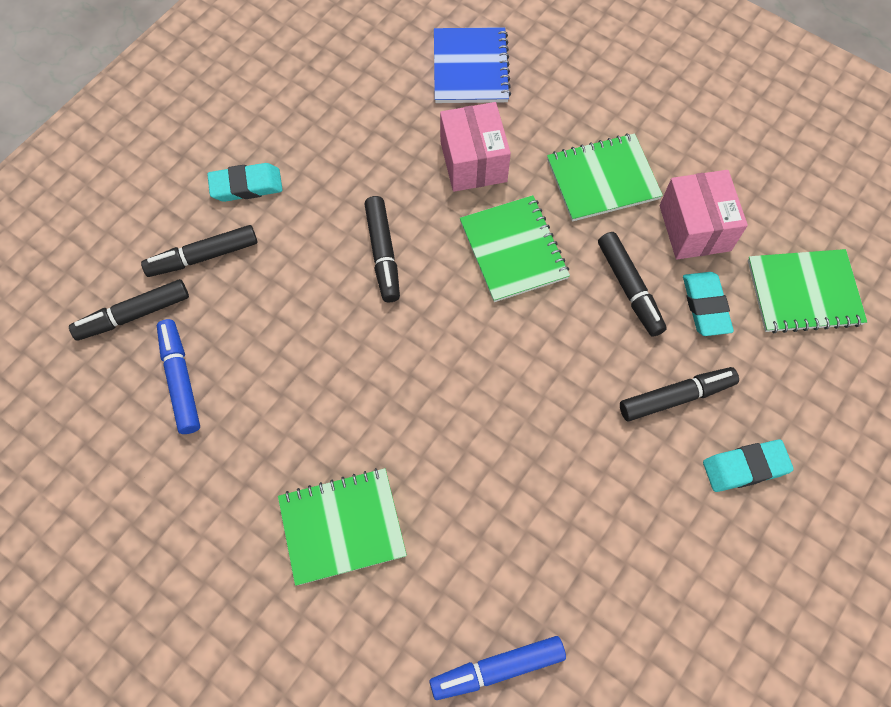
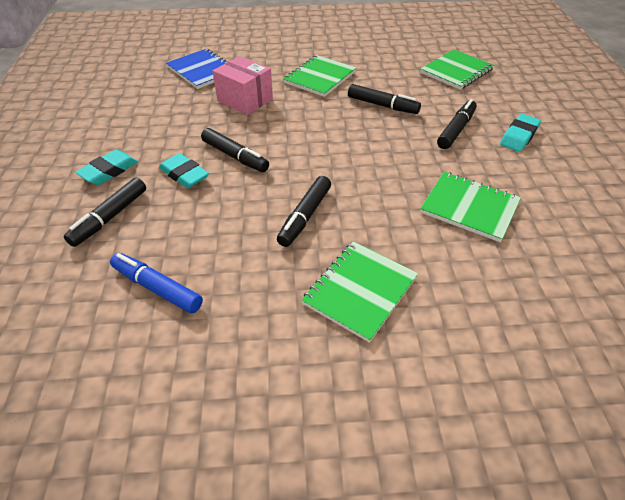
camera: 40 degrees left, 20 degrees down
black marker [69,279,189,341] -> black marker moved to [277,176,331,247]
blue marker [429,636,566,700] -> none
green notebook [460,195,570,302] -> green notebook moved to [420,172,521,242]
pink box [660,170,748,259] -> none
turquoise eraser [683,272,734,336] -> turquoise eraser moved to [159,153,209,188]

